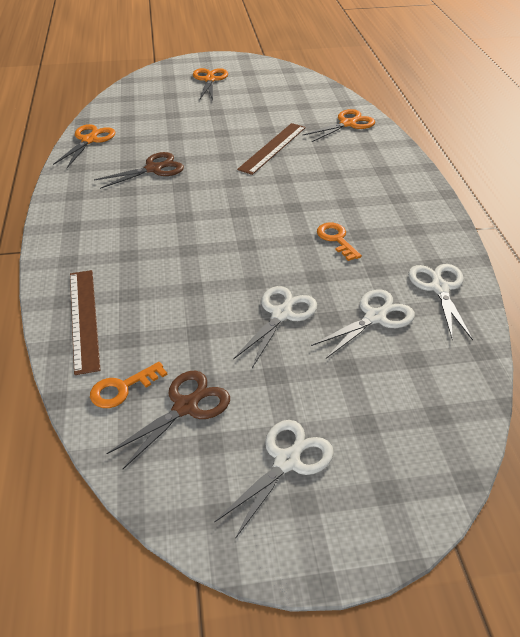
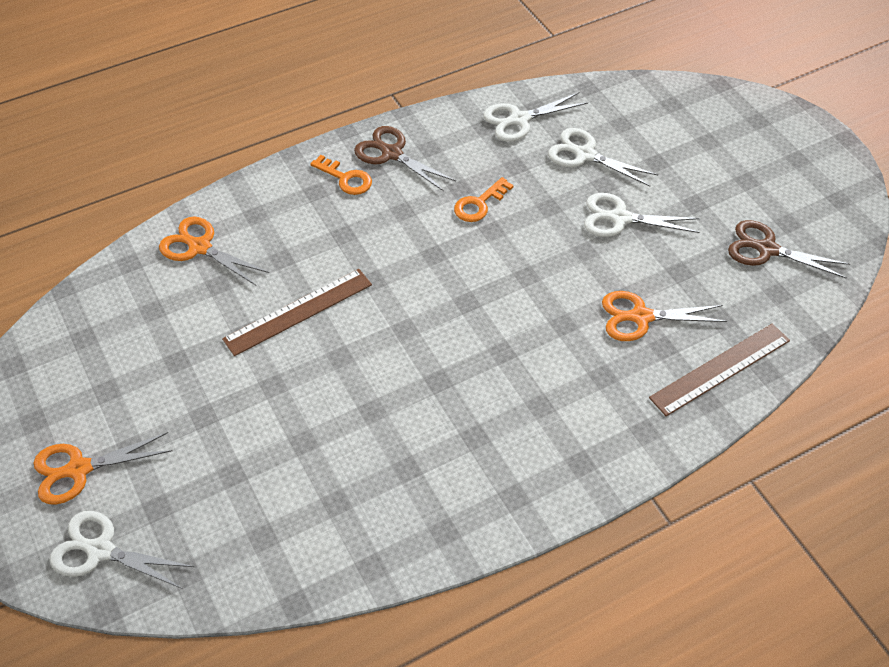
camera: 110 degrees left, 10 degrees up
orange scissors [53,124,116,168] -> orange scissors moved to [602,291,727,341]
orange key [90,362,167,408] -> orange key moved to [310,155,372,195]
brown scissors [94,152,184,189] -> brown scissors moved to [354,126,456,191]
white scissors [214,420,334,539] -> white scissors moved to [49,511,194,589]
brown ruler [237,123,306,175] -> brown ruler turned 45 degrees counterclockwise [222,269,372,356]

